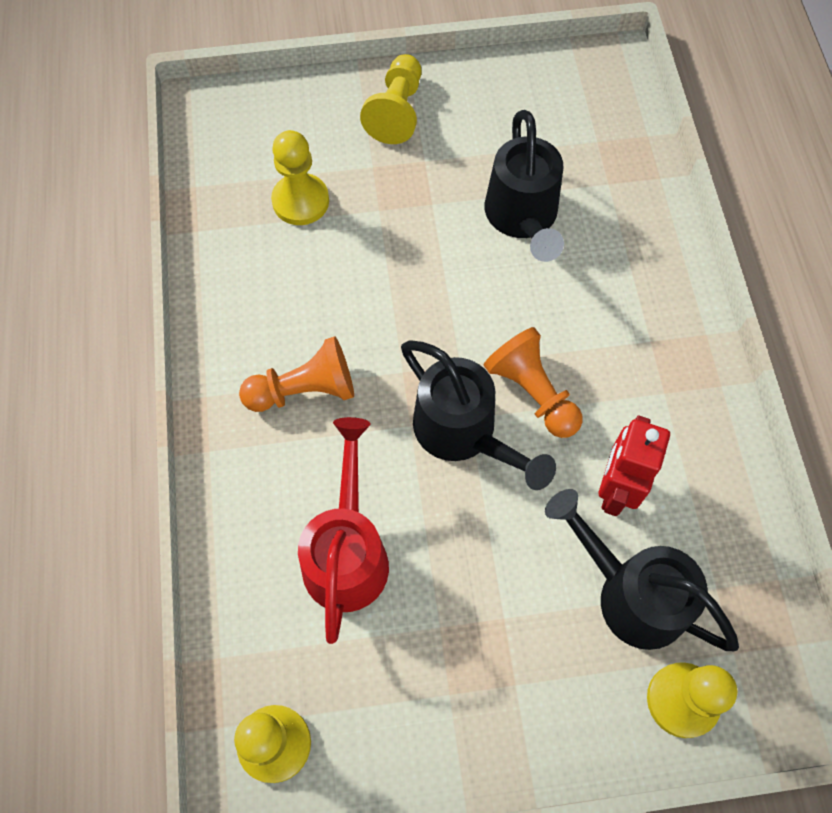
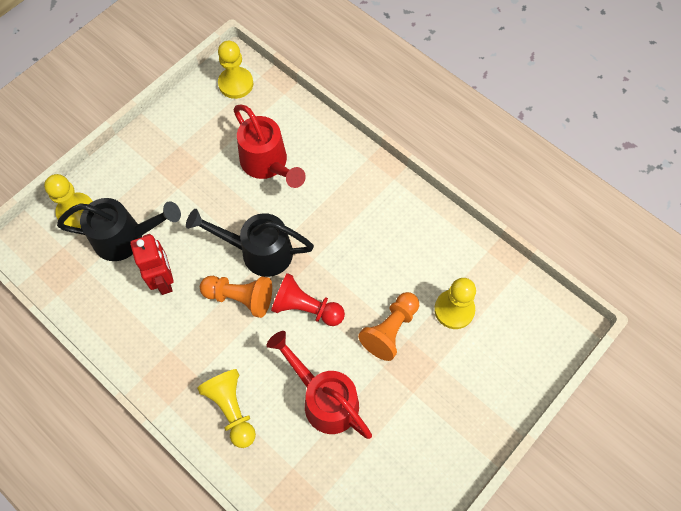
camera: 140 degrees right, 0 degrees up
orange pawn [239,336,354,412] -> orange pawn moved to [358,292,419,361]
yellow pawn [360,54,421,144] -> yellow pawn moved to [197,369,256,448]
black watering can [485,110,564,262] -> red watering can [267,331,372,439]
none -> red pawn [271,273,345,326]

